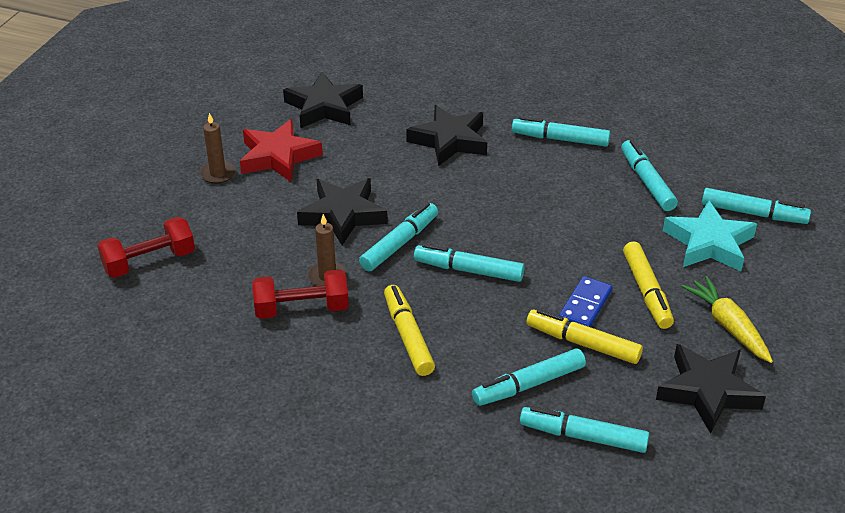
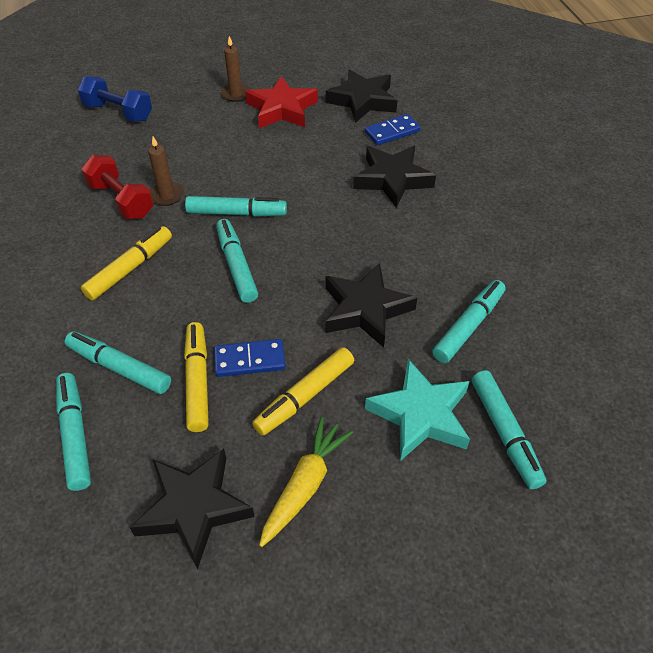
camera: 55 degrees right, 10 degrees up
red dumbbell [97,217,195,278] -> blue dumbbell [78,76,152,122]
black star [297,178,388,245] -> black star moved to [325,263,417,348]
turquoise marker [512,116,610,147] -> none
none -> blue domino [365,114,421,145]

